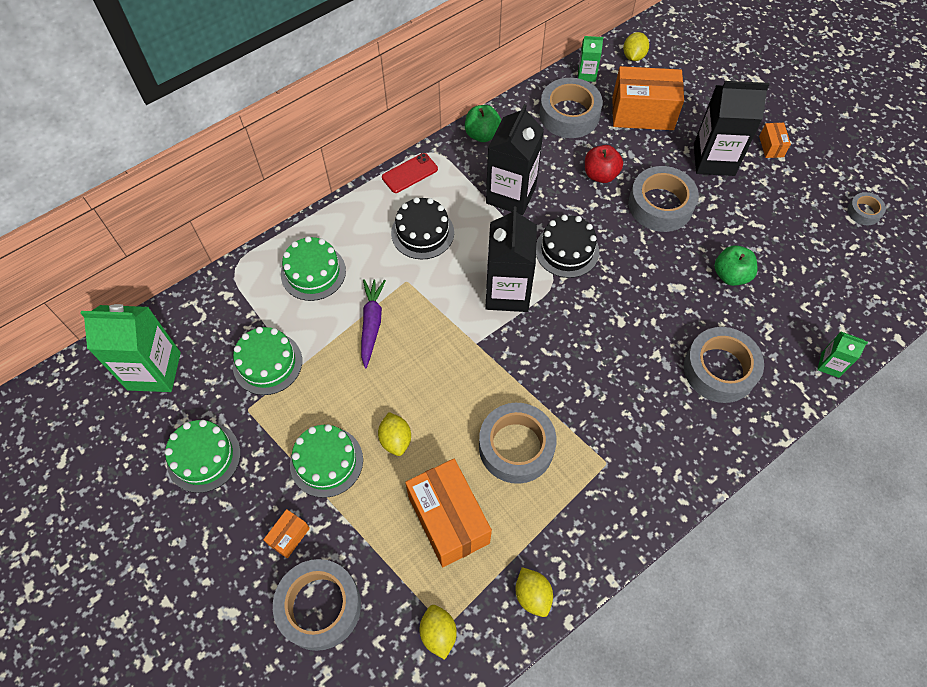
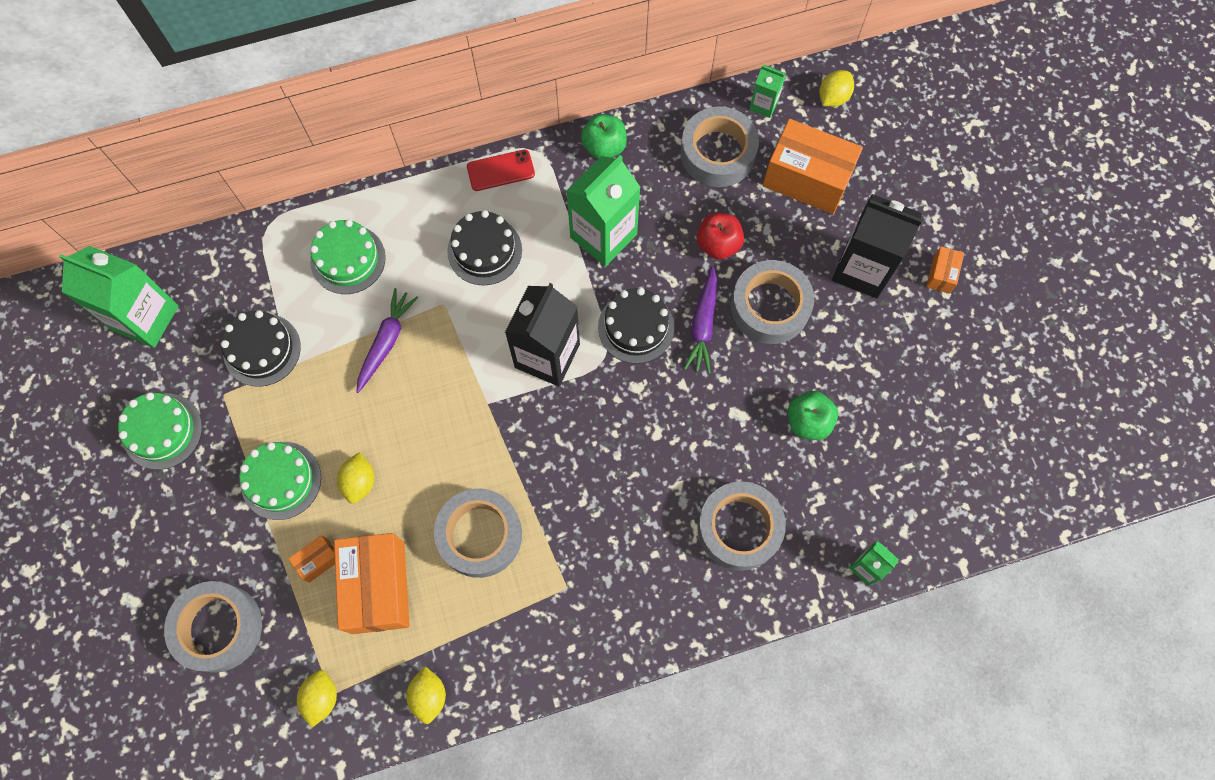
camera: 20 degrees right, 10 degrees up
green cake [233,327,302,395] -> black cake [221,310,301,387]
orange box [263,509,310,558] -> orange box moved to [288,535,335,583]
black carton [486,104,544,215] -> green carton [566,155,641,267]
grey tape [847,192,886,225] -> none
none -> purple carrot [684,266,717,373]

